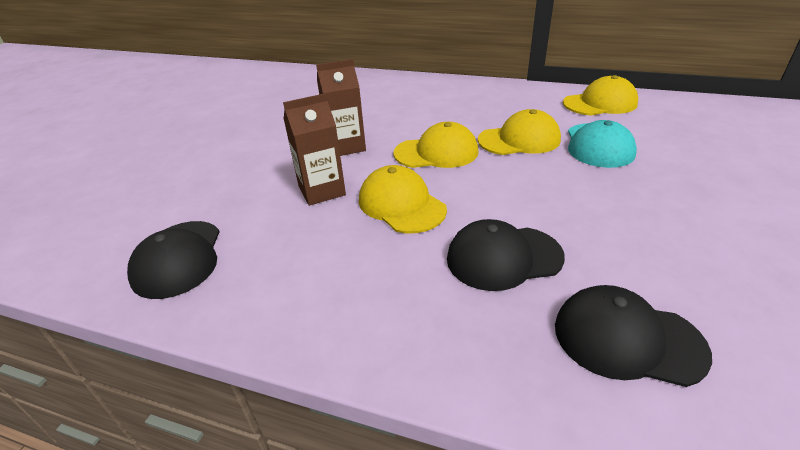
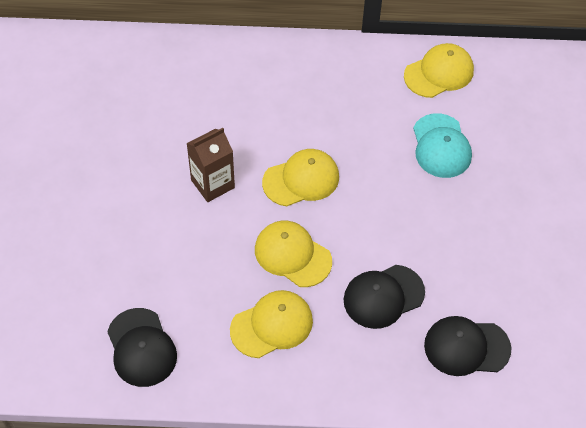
camera: 20 degrees left, 20 degrees up
brown carton [283,93,346,206] -> none
yellow cap [478,109,561,155] -> yellow cap moved to [230,290,313,358]

